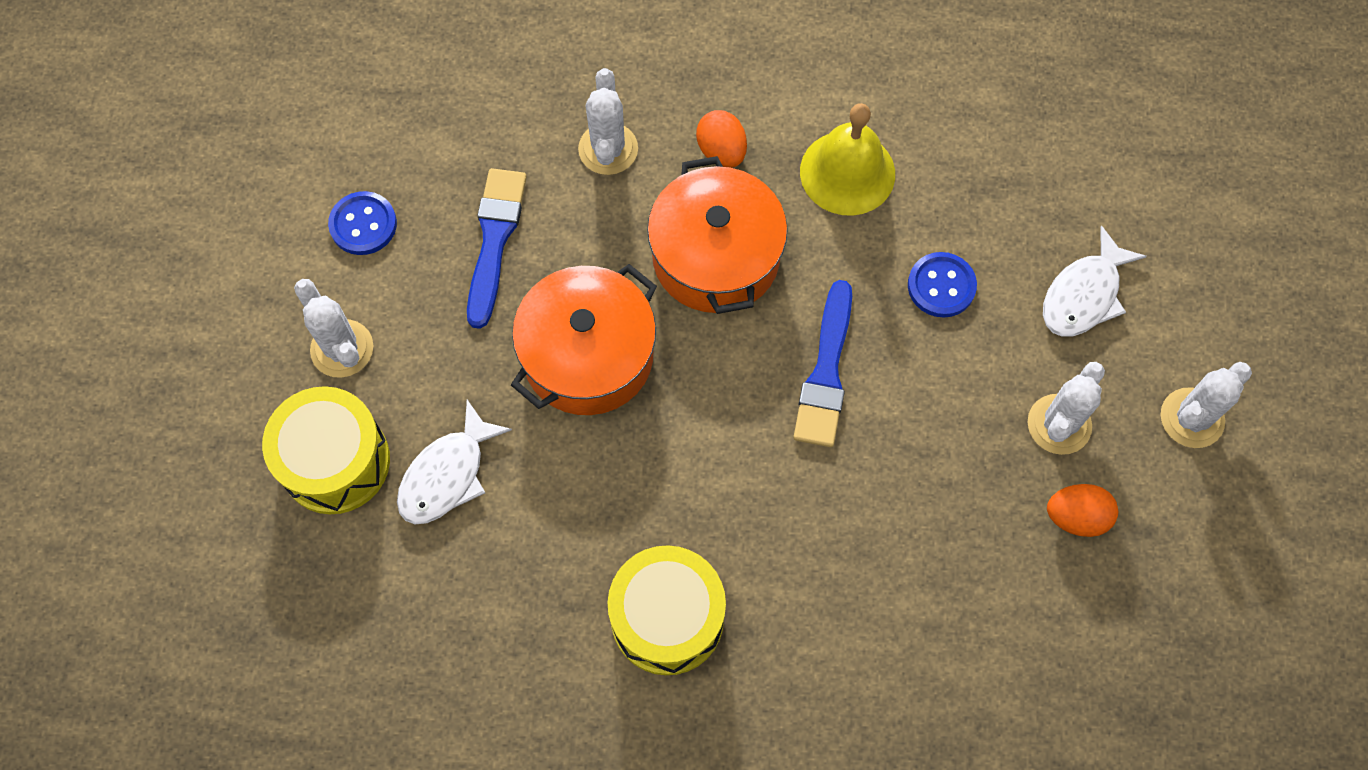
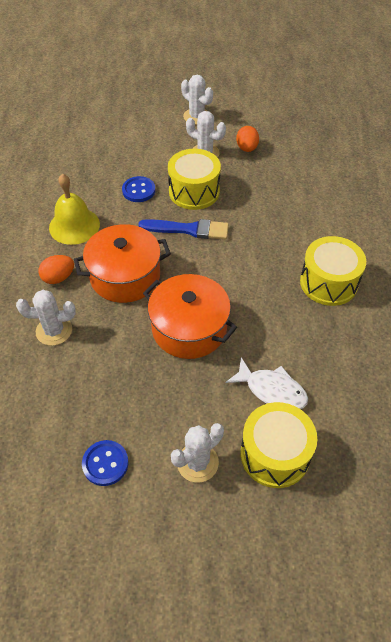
camera: 95 degrees left, 15 degrees down
blue brush [467,168,527,329] -> none
white fish [1043,225,1147,337] -> none
none -> yellow drum [168,149,221,210]

